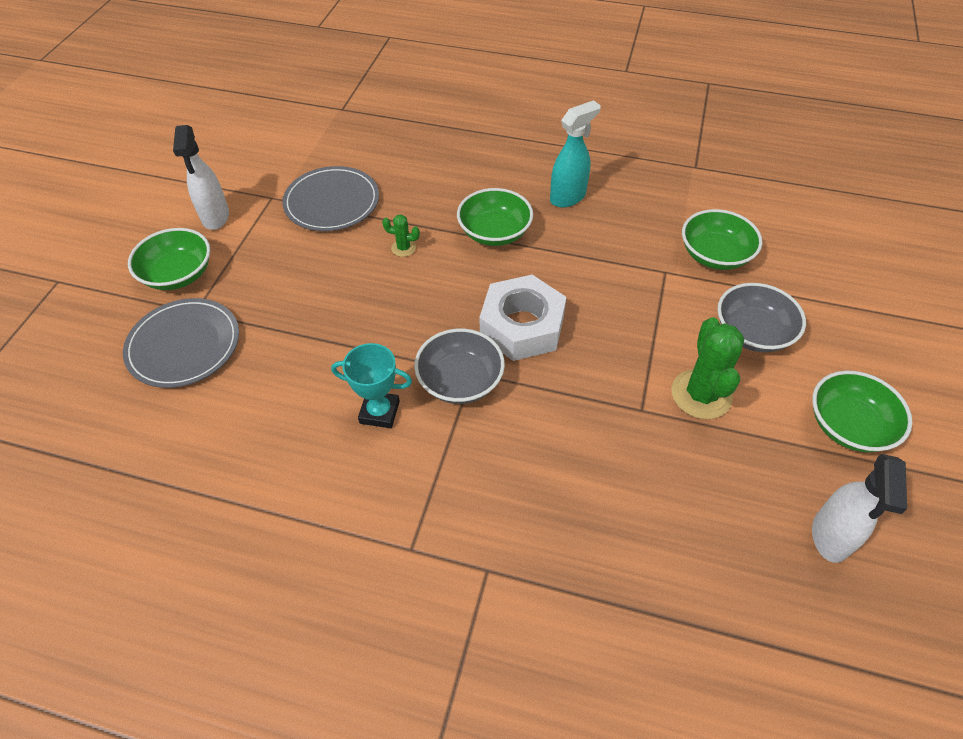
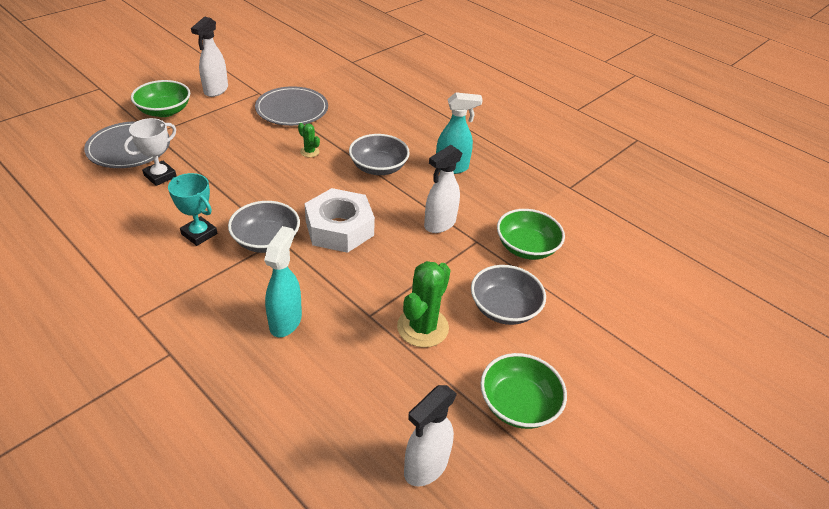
camera: 25 degrees right, 10 degrees down
green bowl [457,188,533,246] -> grey bowl [349,134,410,175]
none -> white trophy [124,118,177,186]
none -> turquoise spray bottle [264,226,302,337]
none -> white spray bottle [424,145,463,233]

